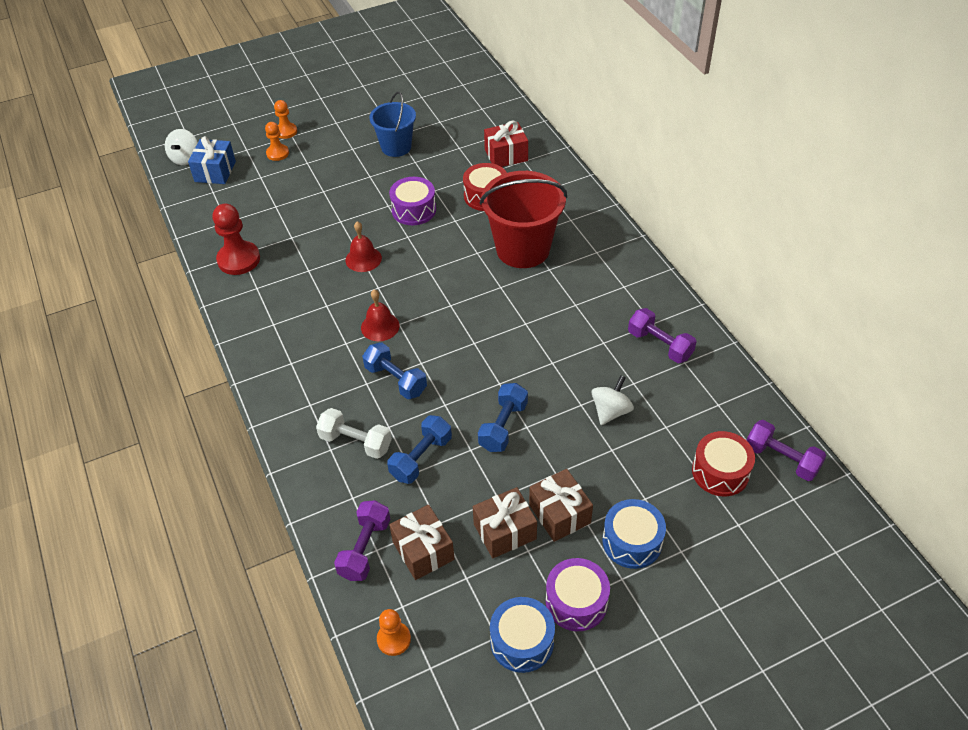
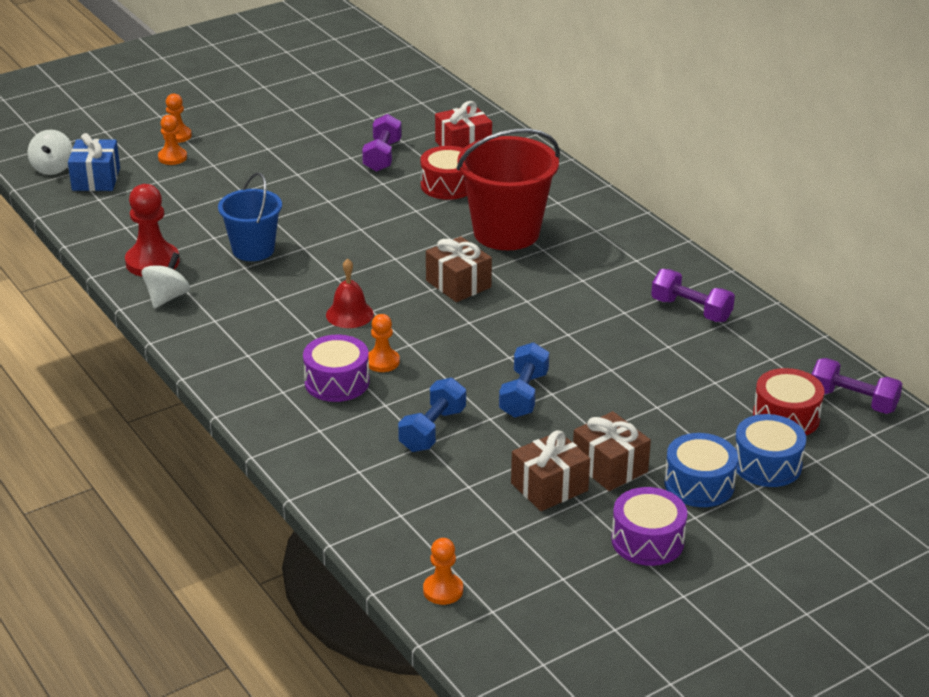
camera: 10 degrees left, 15 degrees down
white dumbbell [316,408,392,459] -> none
purple dumbbell [334,500,390,581] -> purple dumbbell moved to [362,114,402,172]
red bell [346,221,382,272] -> none
blue dumbbell [362,343,427,399] -> orange pawn [369,314,400,372]
blue bucket [369,92,416,157] -> blue bucket moved to [218,172,282,261]
purple drum [389,177,436,225] -> purple drum moved to [303,335,369,402]
brown gift [389,505,455,580] -> brown gift moved to [426,236,492,302]
blue drum [490,597,555,673] -> blue drum moved to [735,414,806,487]
white spinning top [592,375,634,425] -> white spinning top moved to [142,253,190,309]

